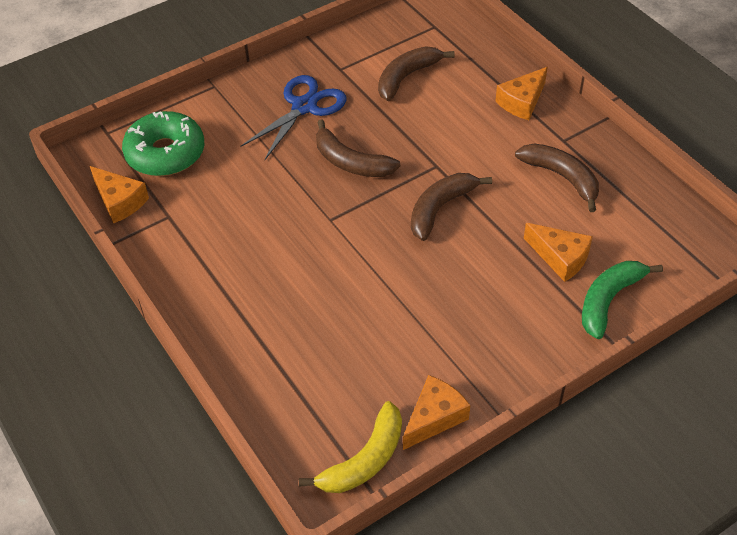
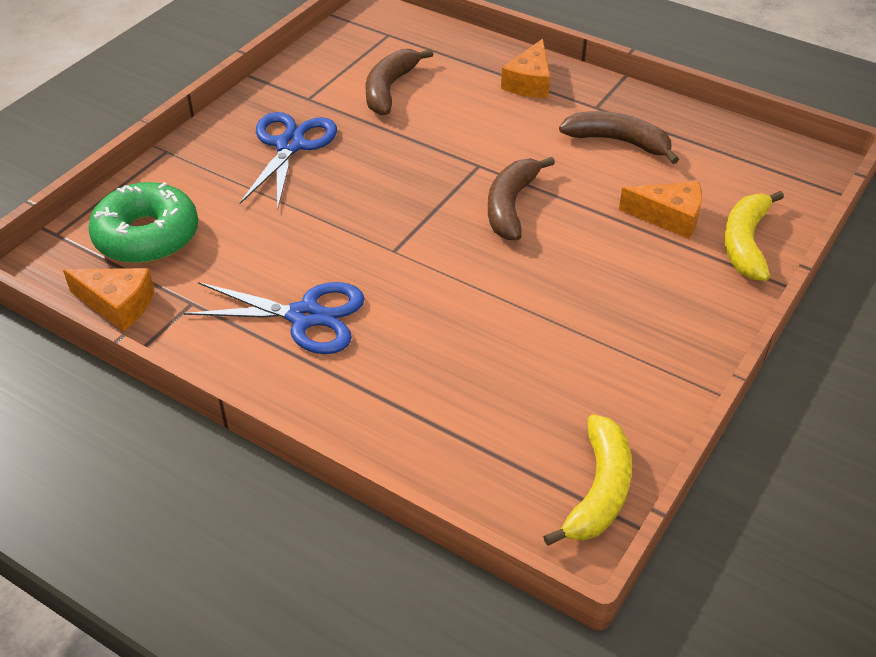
camera: 25 degrees left, 5 degrees down
brown banana [316,119,400,177] -> none
orange cheese [403,375,470,450] -> none
green banana [582,261,663,339] -> yellow banana [724,191,784,281]
none -> blue scissors [183,282,365,354]

